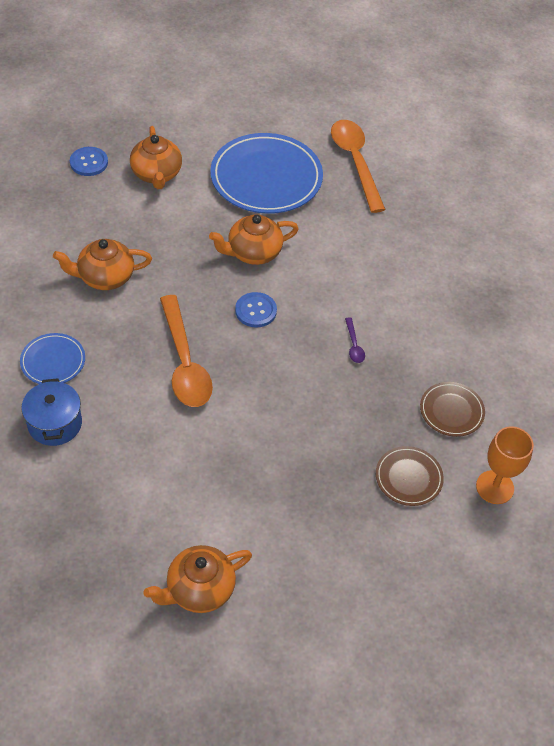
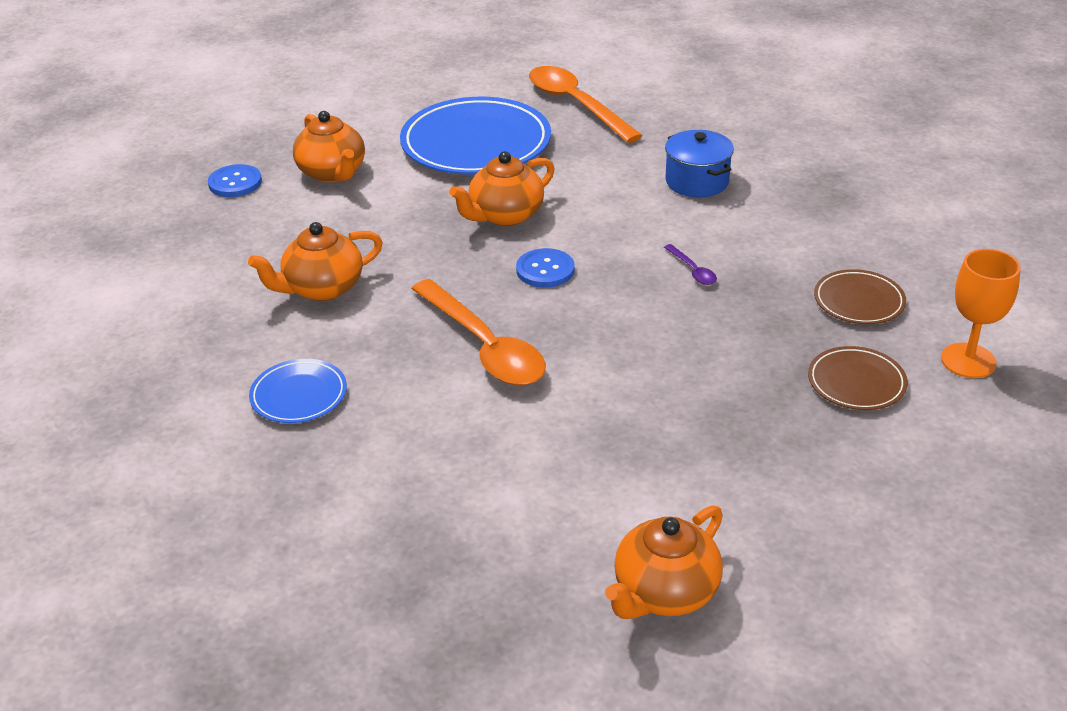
camera: 15 degrees left, 15 degrees down
blue pot [21,378,82,446] -> blue pot moved to [665,130,734,197]

